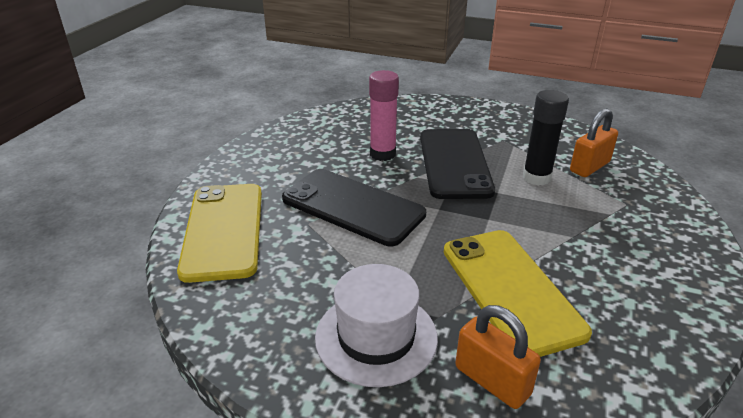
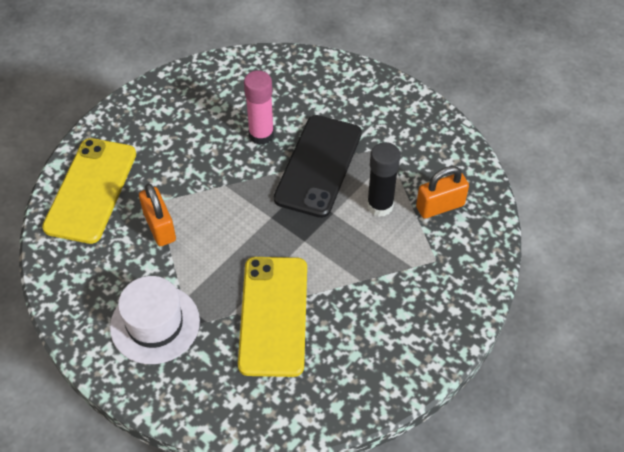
camera: 20 degrees right, 20 degrees up
black phone [282,169,426,246] -> none
orange padlock [455,305,541,409] -> orange padlock moved to [139,183,176,246]

